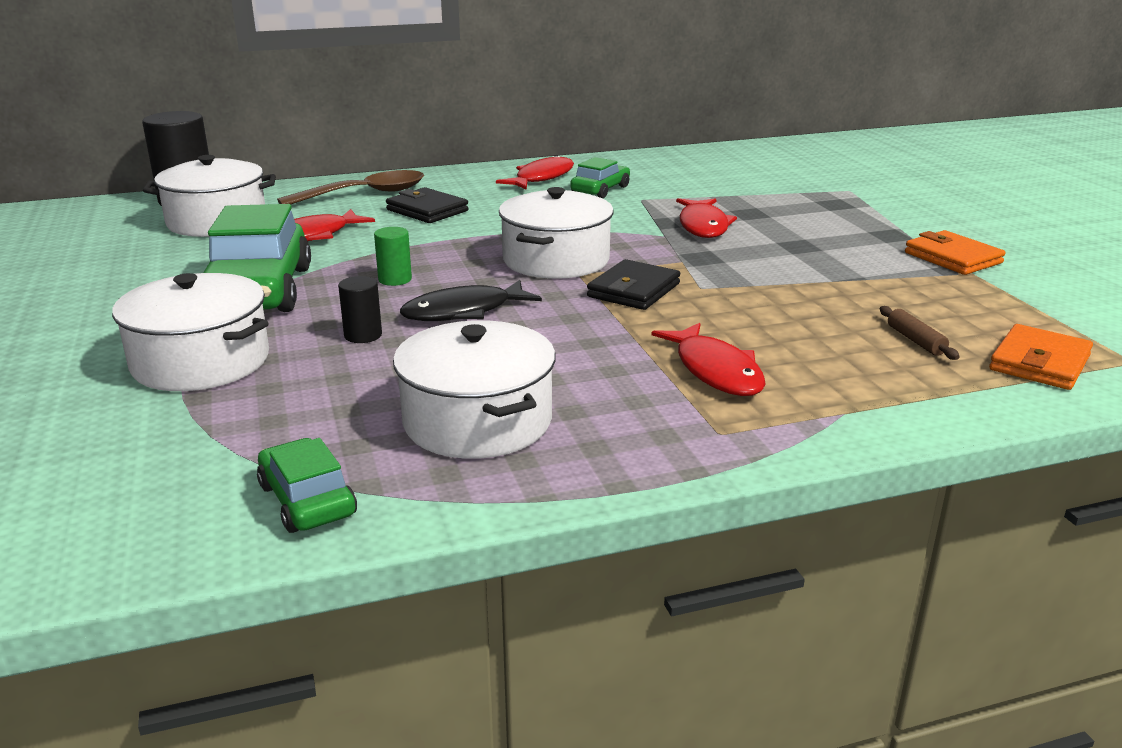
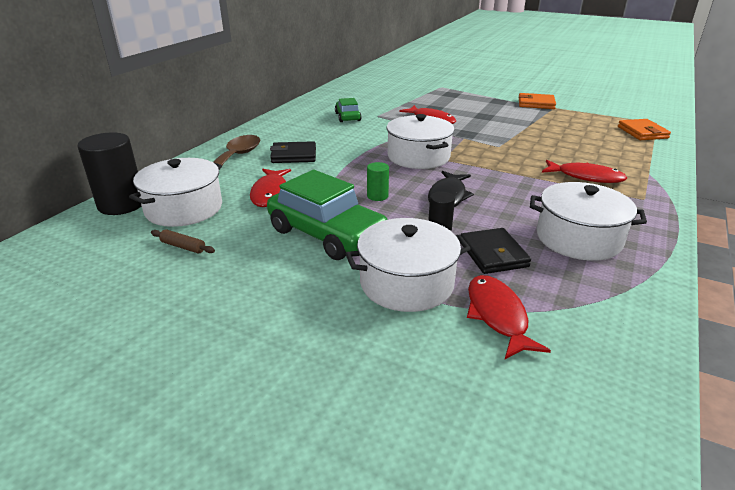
camera: 45 degrees left, 5 degrees up
green car [257,438,357,533] -> none
red fish [496,155,574,190] -> red fish moved to [467,275,551,359]
black wallet [587,259,680,310] -> black wallet moved to [460,228,531,274]
brown rolling pin [880,306,960,360] -> brown rolling pin moved to [151,229,215,254]

